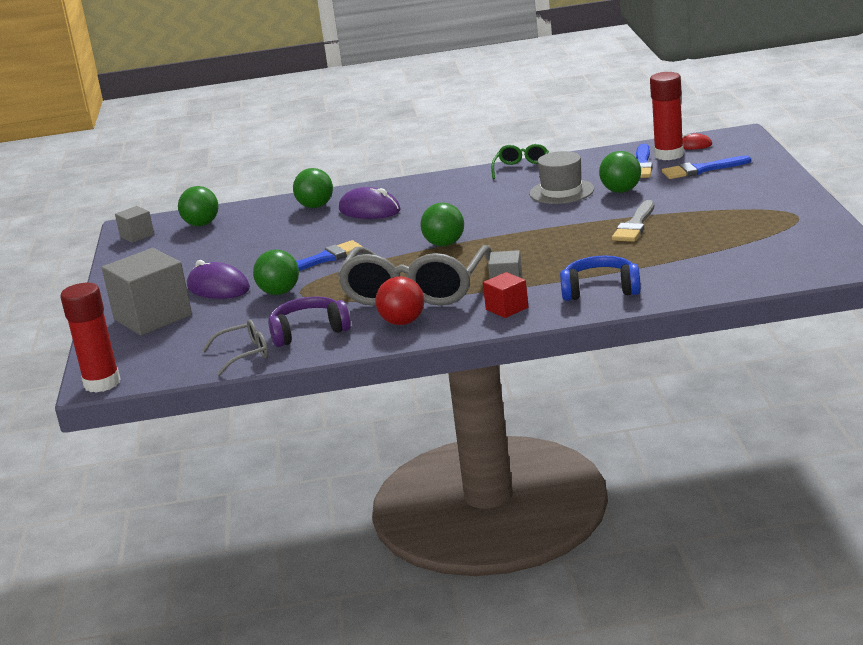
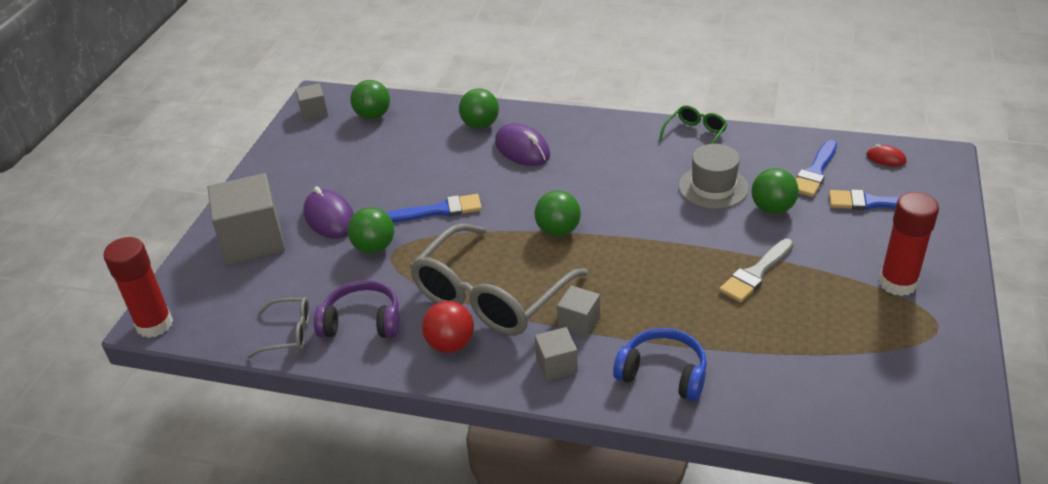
camera: 20 degrees right, 15 degrees up
red cube [483,272,528,318] -> grey cube [535,327,578,381]
red glue stick [650,72,684,160] -> red glue stick moved to [879,192,939,296]

